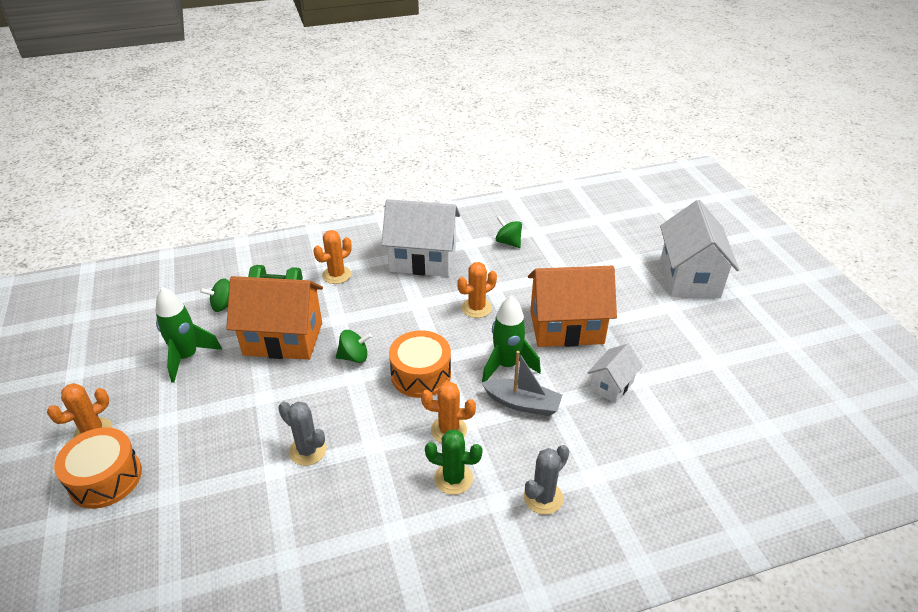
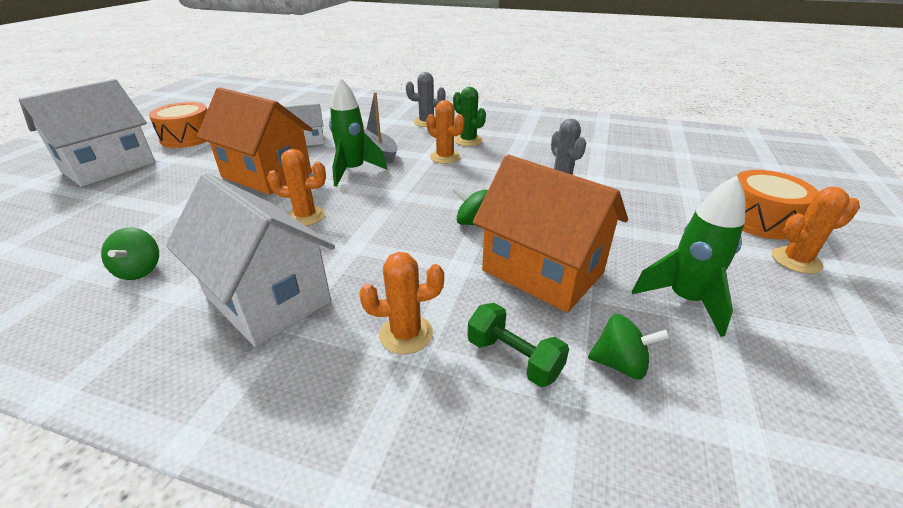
camera: 145 degrees left, 5 degrees down
orange drum [389,330,451,398] -> orange drum moved to [149,102,207,148]

